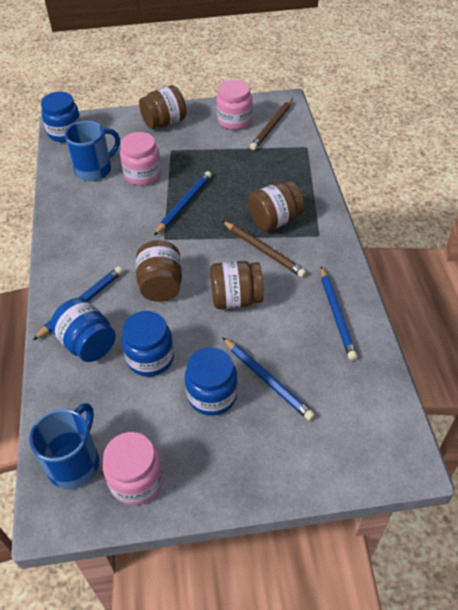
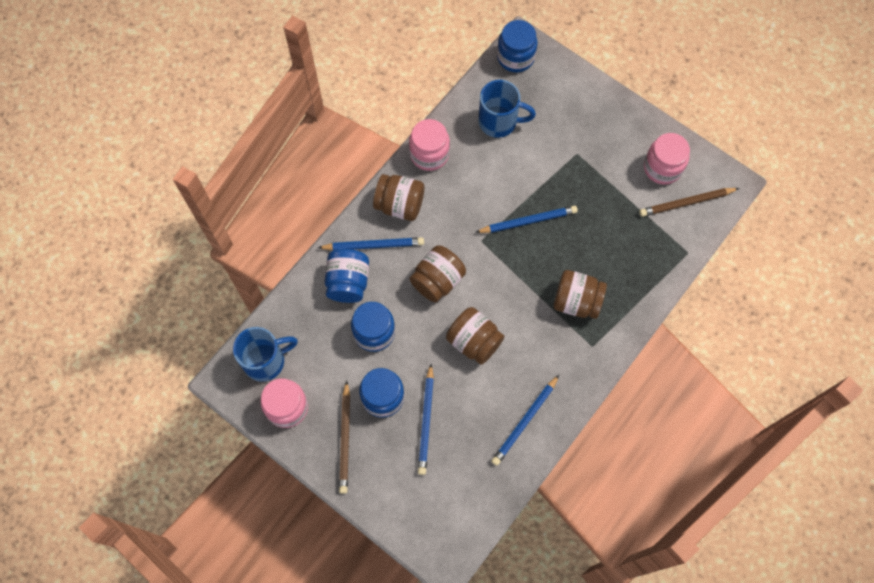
camera: 45 degrees right, 20 degrees up
pink jar [120,132,161,186] -> pink jar moved to [409,119,450,171]
brown jar [139,85,187,129] -> brown jar moved to [373,174,424,221]
brown pencil [222,221,307,277] -> brown pencil moved to [339,381,350,494]

